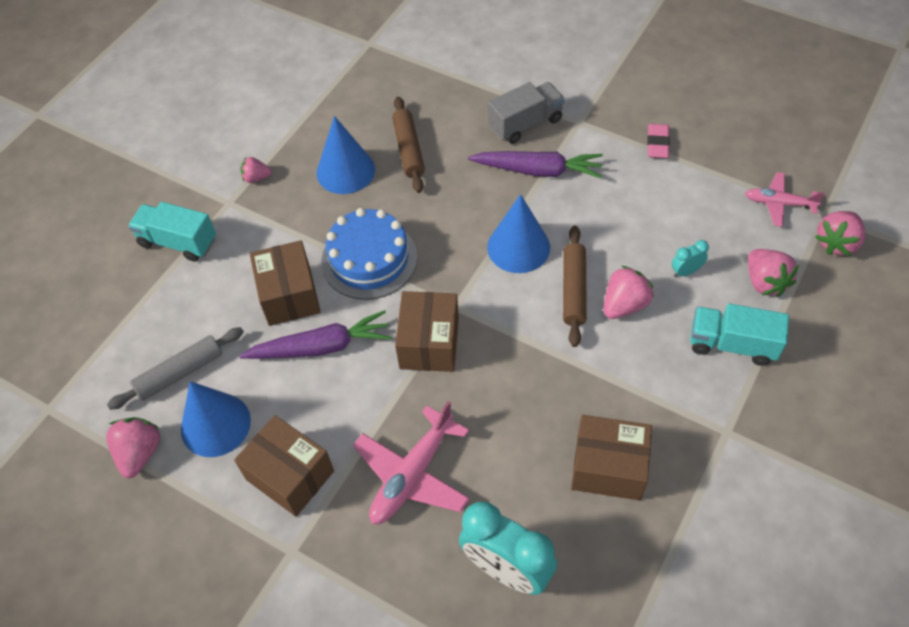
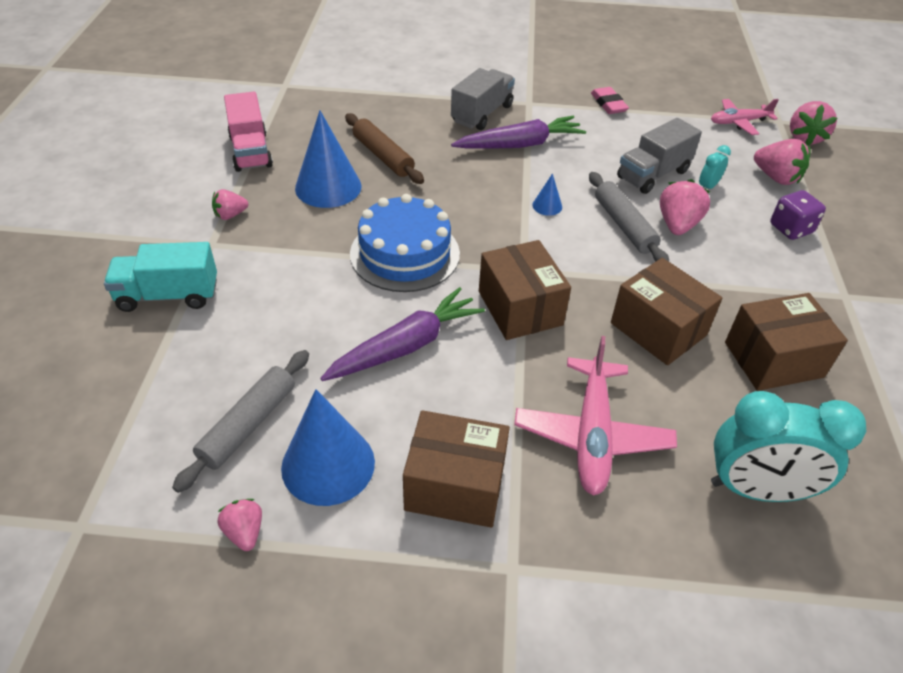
camera: 30 degrees left, 10 degrees down
pink strawberry [106,417,160,478] -> pink strawberry [218,499,262,551], size x0.61
brown box [250,240,321,326] -> brown box moved to [611,258,722,365]
blue cone [487,194,550,273] -> blue cone [532,173,562,216], size x0.45
brown rolling pin [563,225,587,347] -> grey rolling pin [589,172,669,262]
turquoise truck [690,304,789,366] -> purple dice [770,190,826,240]
none -> pink truck [224,92,273,172]
none -> grey truck [617,118,702,194]

